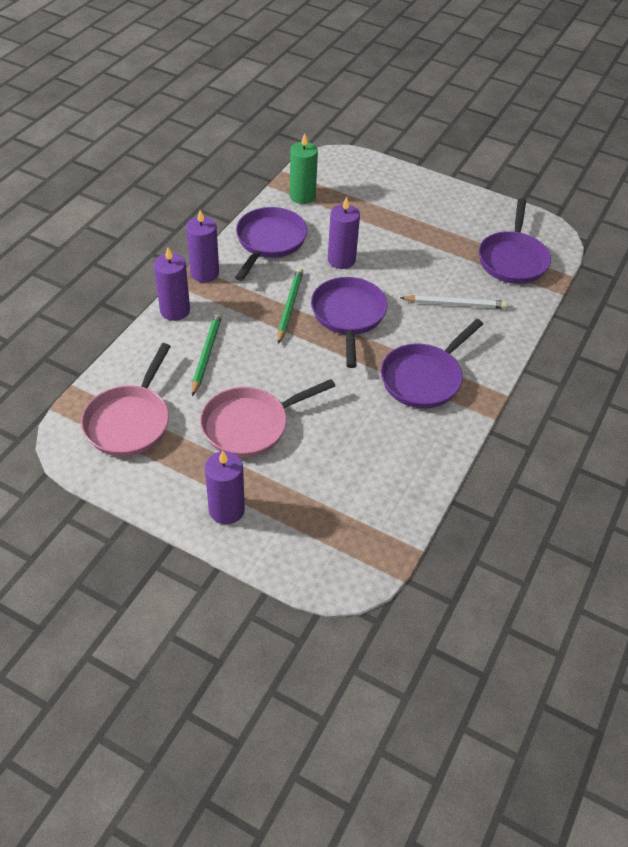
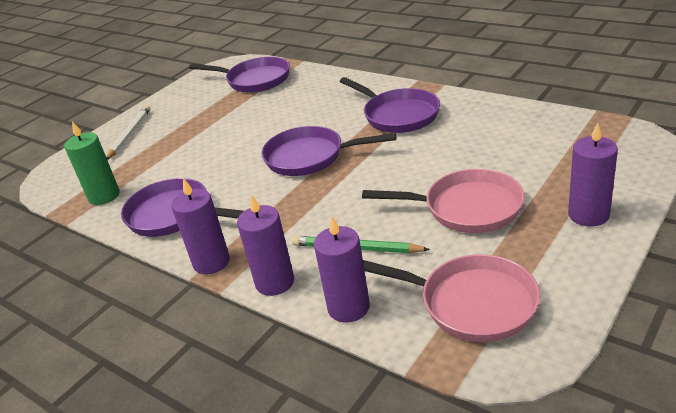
camera: 75 degrees left, 15 degrees down
pink pan [200,379,335,458] -> pink pan turned 60 degrees counterclockwise [362,169,525,233]
green pencil [277,268,303,344] -> none
purple candle [328,197,360,269] -> purple candle moved to [314,216,370,323]
white pencil [400,295,508,309] -> white pencil moved to [106,105,150,160]

